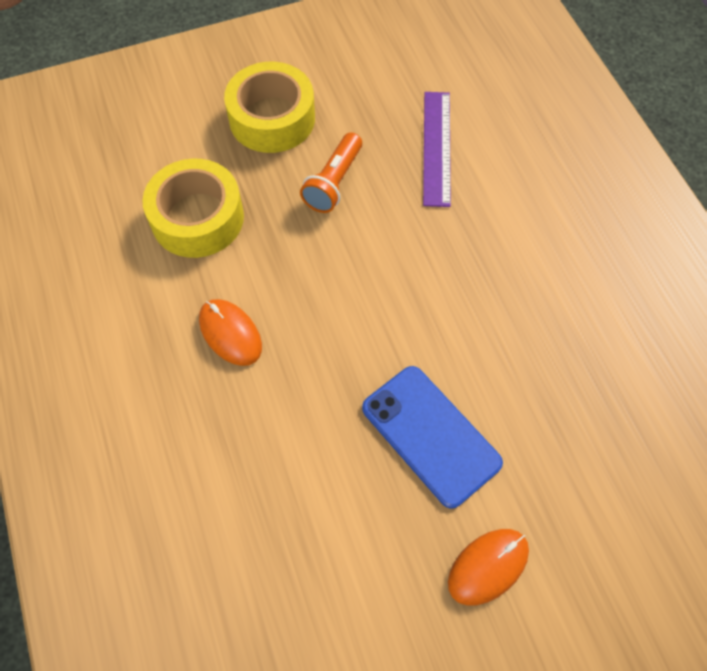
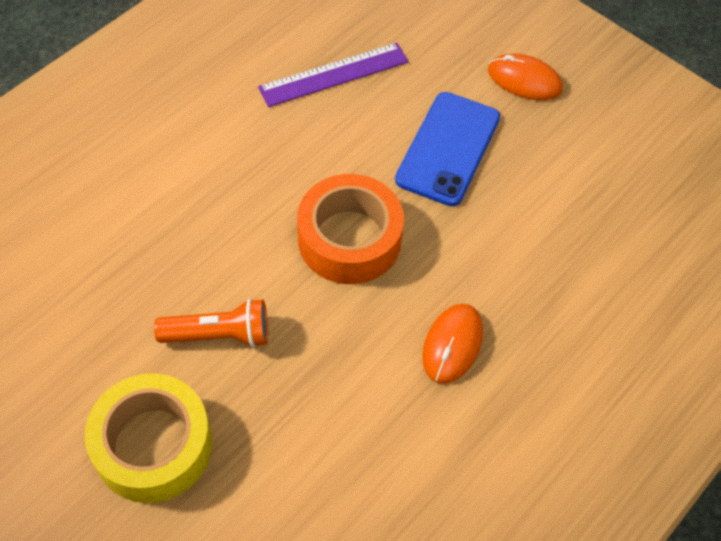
camera: 120 degrees left, 5 degrees down
yellow tape [143,159,244,258] -> none
purple ruler [423,92,451,207] -> purple ruler moved to [258,43,409,107]
none -> orange tape [297,174,404,284]

